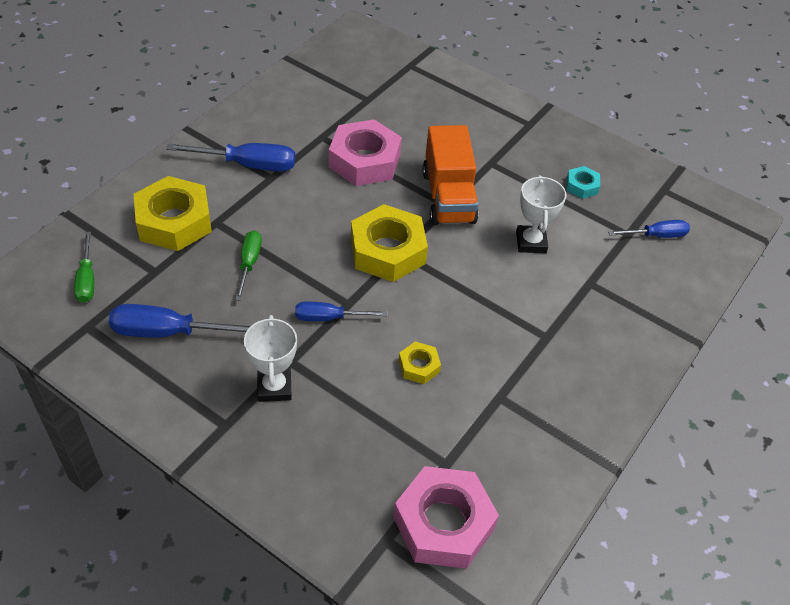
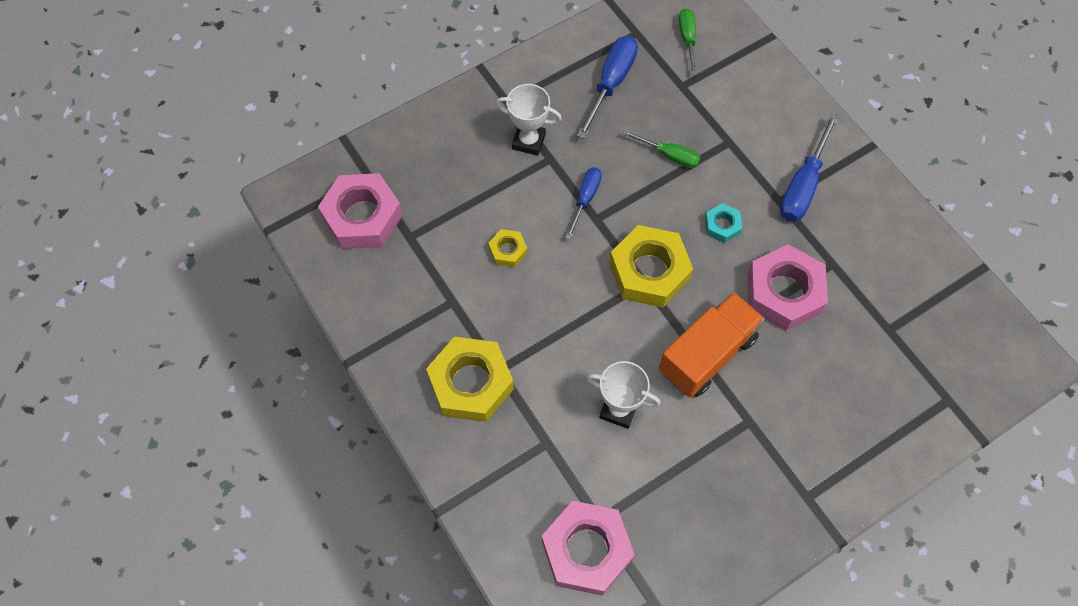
camera: 115 degrees right, 15 degrees up
green screwdriver [74,232,94,303] -> green screwdriver turned 75 degrees clockwise [679,8,697,75]
yellow nut [134,176,212,251] -> yellow nut moved to [426,337,514,422]
orange truck [422,125,479,225] -> orange truck turned 120 degrees clockwise [659,292,765,398]
turquoise nut [566,166,600,199] -> turquoise nut moved to [705,203,742,243]
blue screwdriver [608,220,690,238] -> pink nut [542,501,635,596]

